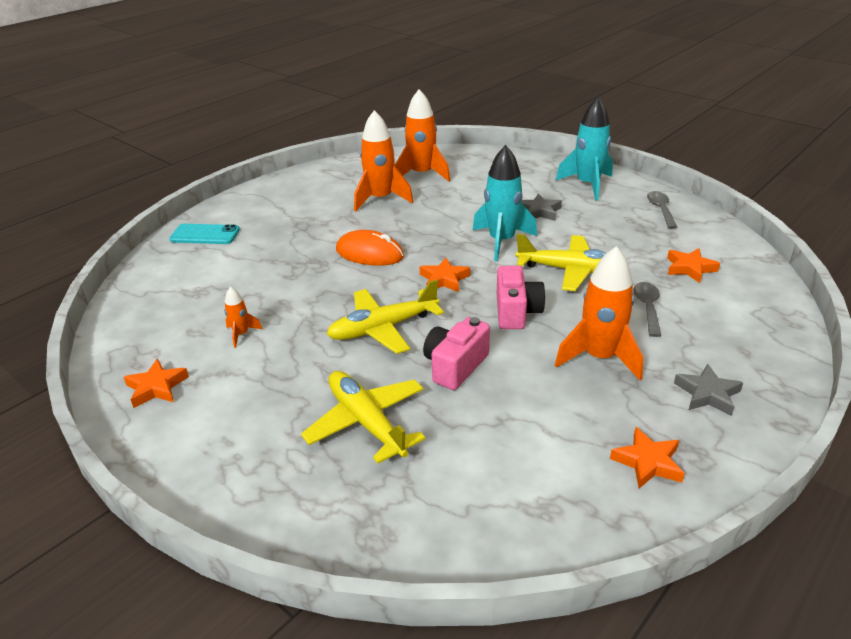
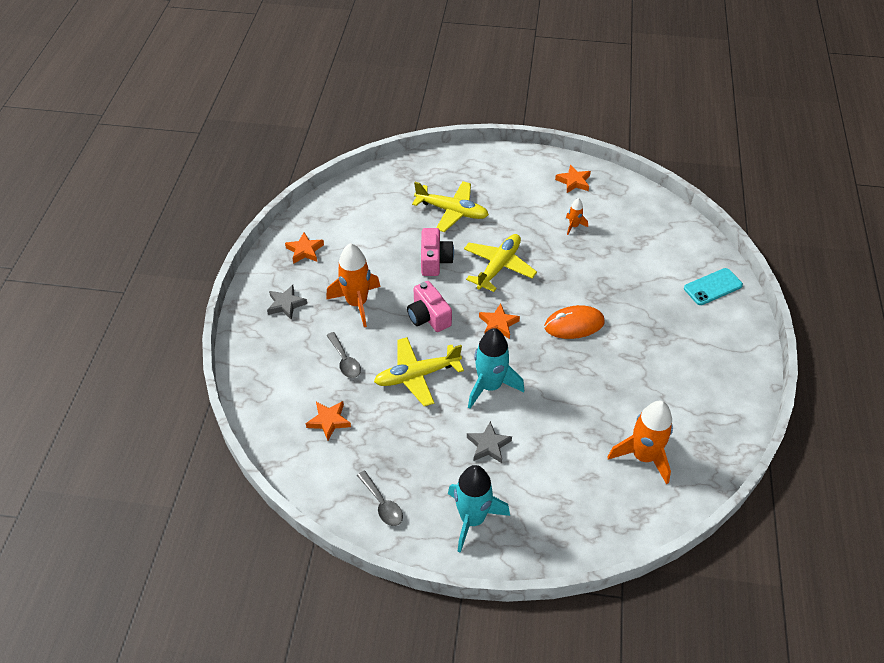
camera: 145 degrees right, 15 degrees up
orange rocket [354,110,413,211] -> none

